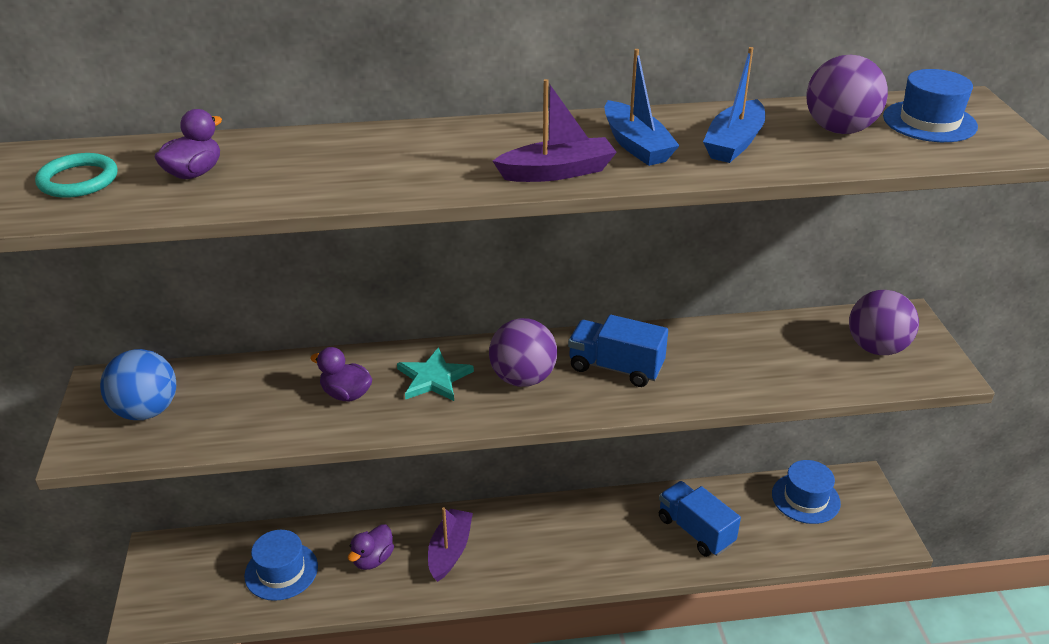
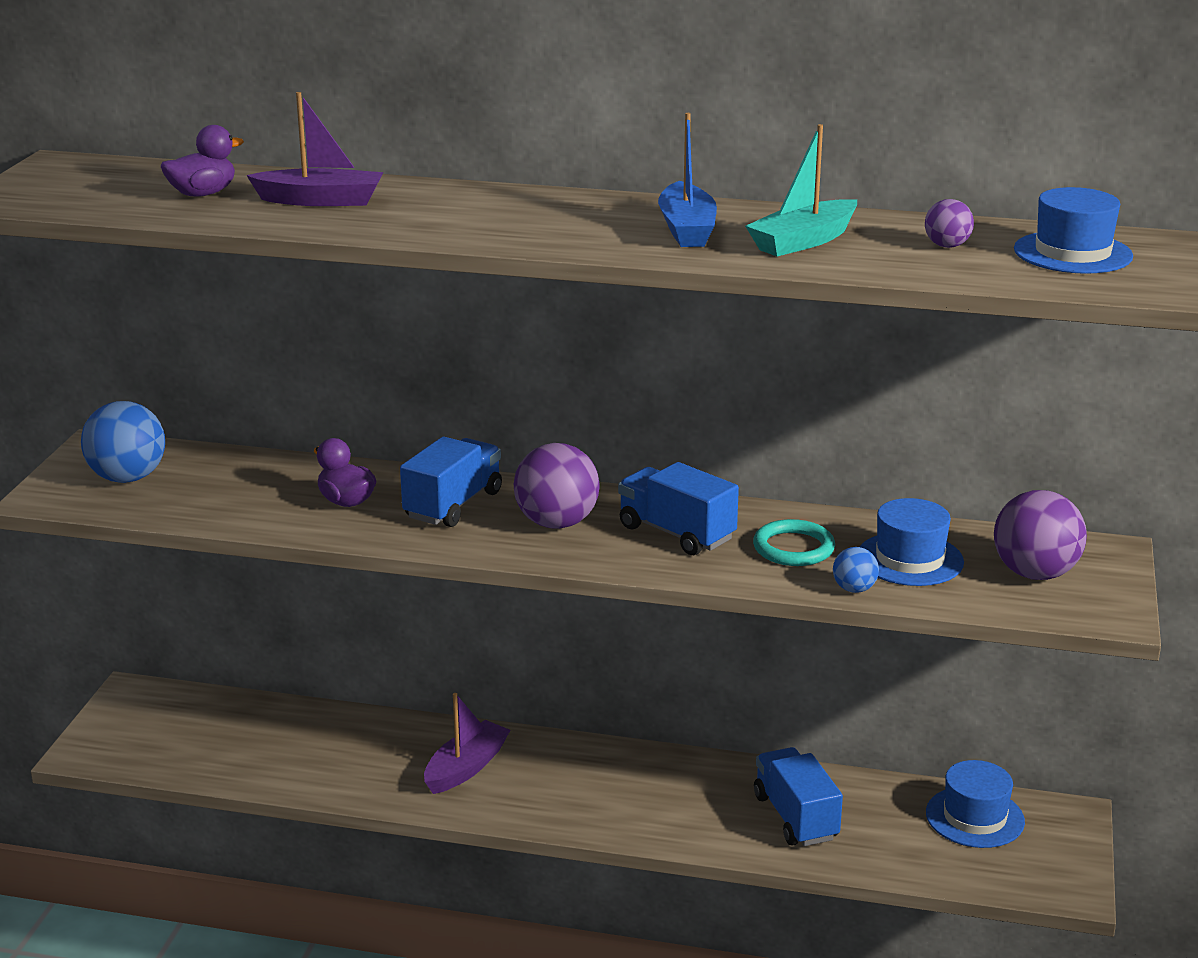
camera: 20 degrees right, 10 degrees down
turquoise ring [35,153,118,198] -> turquoise ring moved to [753,519,835,566]
blue hat [244,530,318,601] -> blue hat moved to [860,498,964,586]
purple duck [348,524,394,570] -> none
turquoise star [397,347,474,401] -> blue truck [400,437,502,527]
purple boat [493,79,617,182] -> purple boat moved to [246,92,383,206]
blue boat [703,47,765,163] -> turquoise boat [745,124,857,256]
purple ball [807,55,888,134] -> purple ball [925,199,974,248], size x0.50
none -> blue ball [833,547,879,593]

